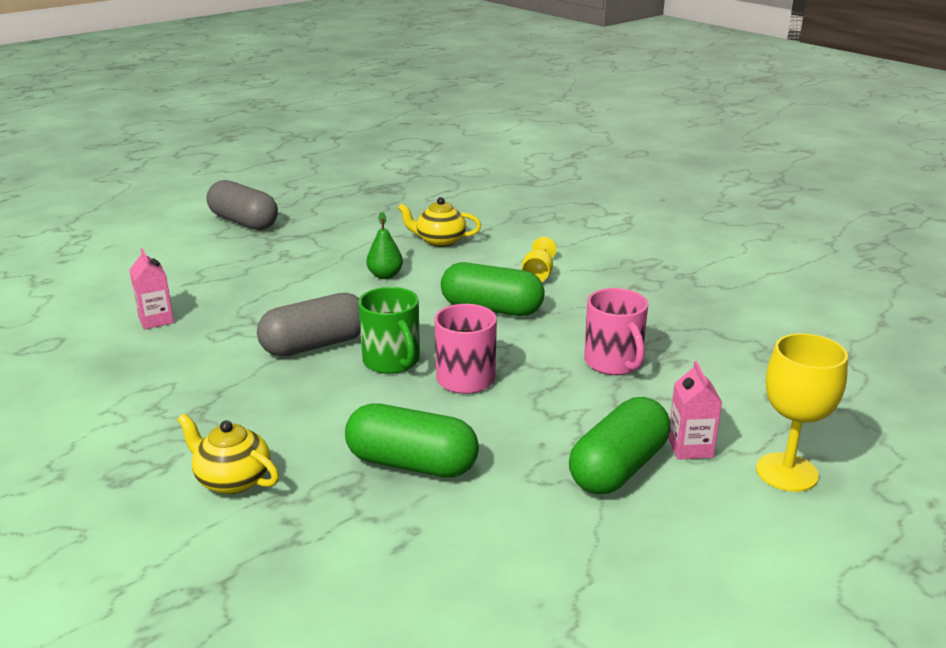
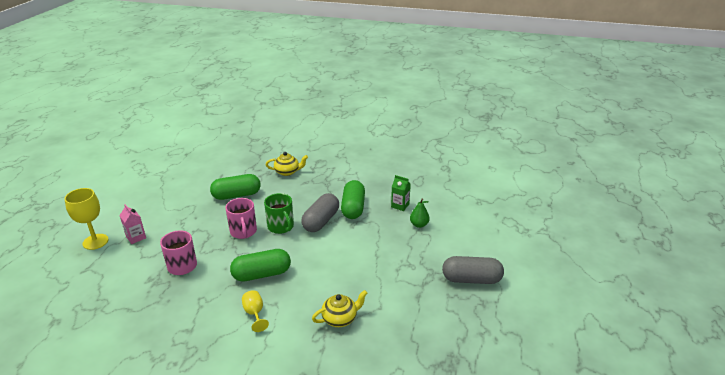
camera: 145 degrees right, 5 degrees up
pink carton [130,248,174,330] -> green carton [391,175,411,211]
green mug [358,287,420,374] -> green mug turned 150 degrees counterclockwise [264,193,294,234]
green pear [366,212,403,279] -> green pear moved to [410,198,430,228]
green capsule [569,397,670,494] -> green capsule moved to [341,180,365,219]

